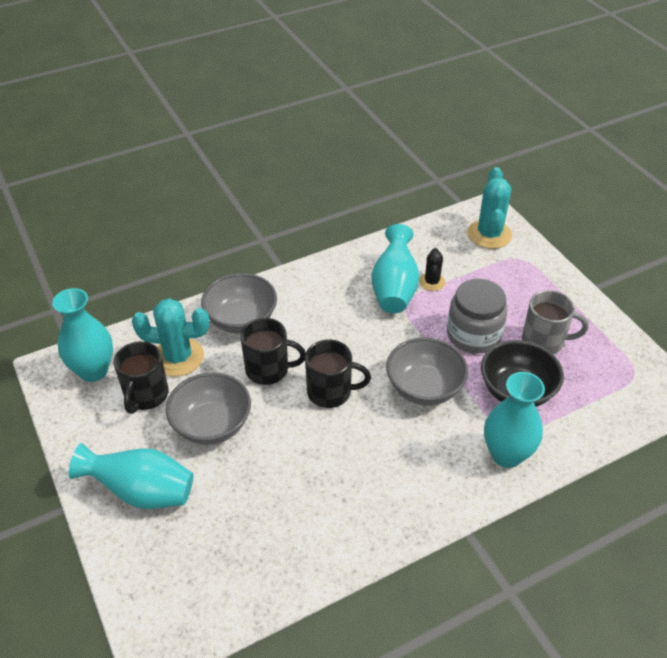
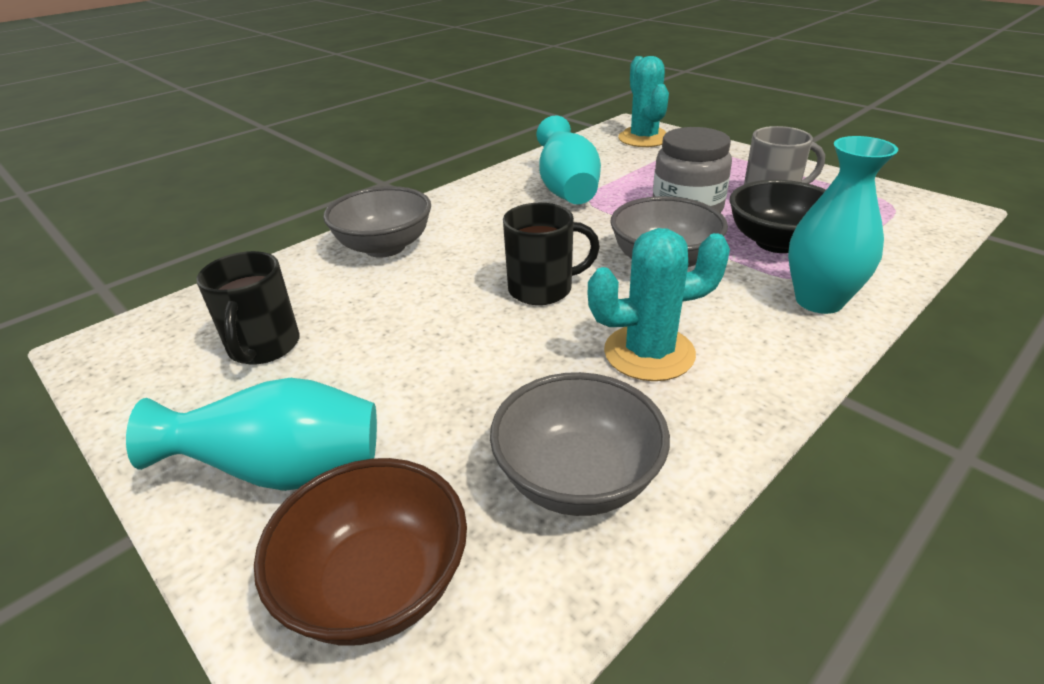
camera: 15 degrees left, 10 degrees down
turquoise vase [52,288,113,382] -> none
turquoise cactus [132,298,209,377] -> turquoise cactus moved to [588,228,730,381]
grey bowl [166,372,251,445] -> grey bowl moved to [490,372,670,516]
black mug [240,318,306,385] -> none
black cactus [419,248,446,291] -> none
none -> brown bowl [254,458,467,646]

